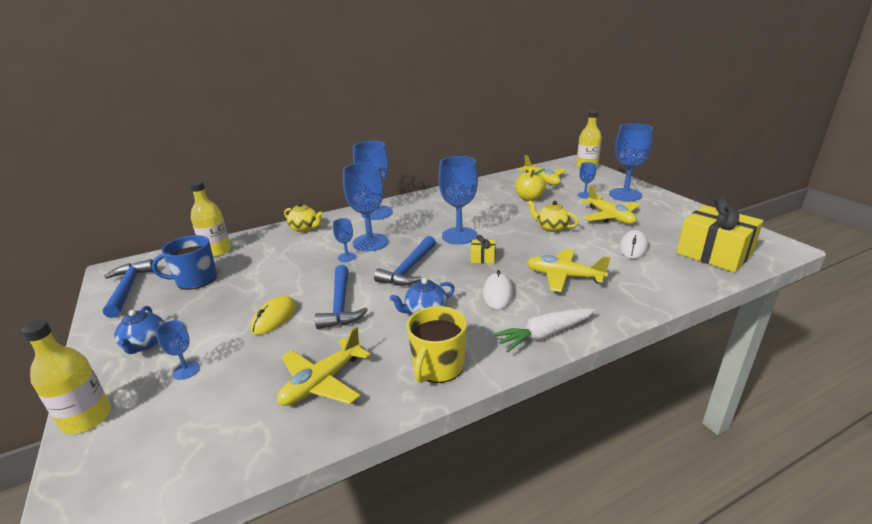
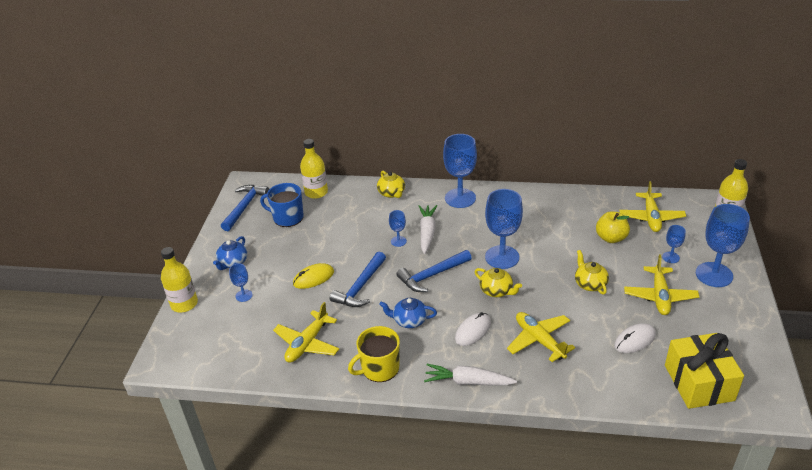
camera: 35 degrees right, 10 degrees up
yellow plane [277,326,371,406] -> yellow plane turned 45 degrees counterclockwise [273,302,339,363]
blue goblet [343,162,388,251] -> white carrot [419,205,437,254]
yellow gift [471,235,496,264] -> yellow teapot [475,268,522,297]

